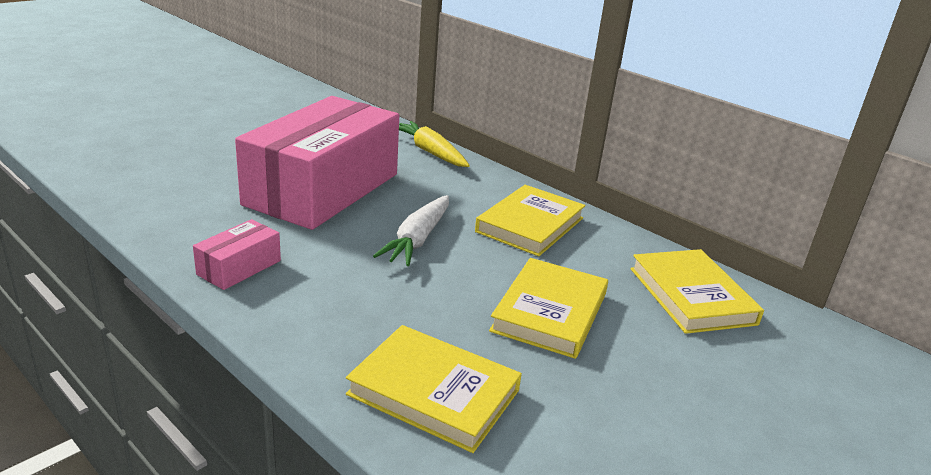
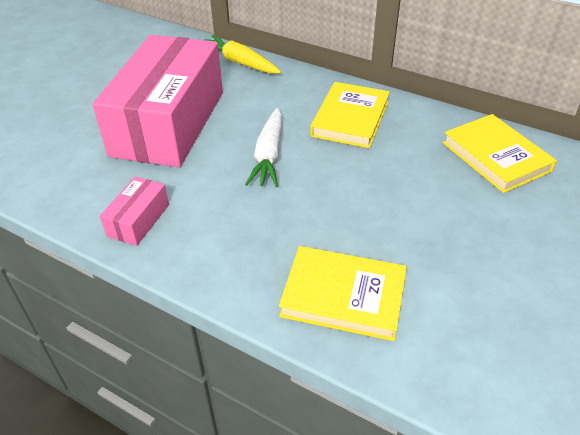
camera: 10 degrees left, 15 degrees up
yellow book [489,258,608,359] -> none

